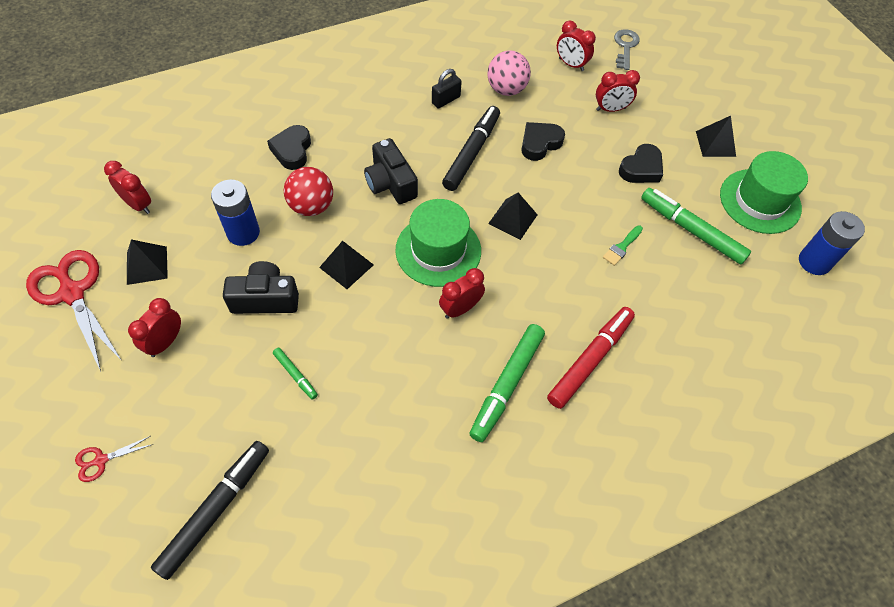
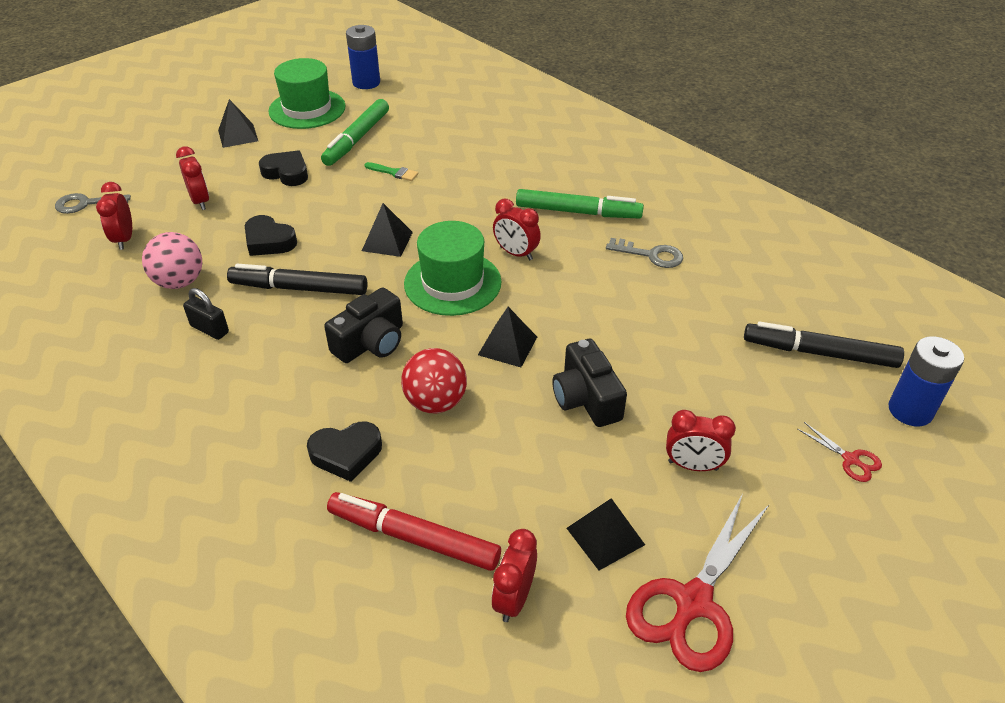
camera: 105 degrees left, 15 degrees down
blue battery [211,180,260,246] -> blue battery moved to [888,336,964,426]
green marker [273,348,318,399] -> none
red marker [547,307,635,409] -> red marker moved to [327,492,501,571]
red clock [557,21,596,71] -> red clock turned 150 degrees clockwise [96,182,132,250]
none -> grey key [606,238,683,268]

